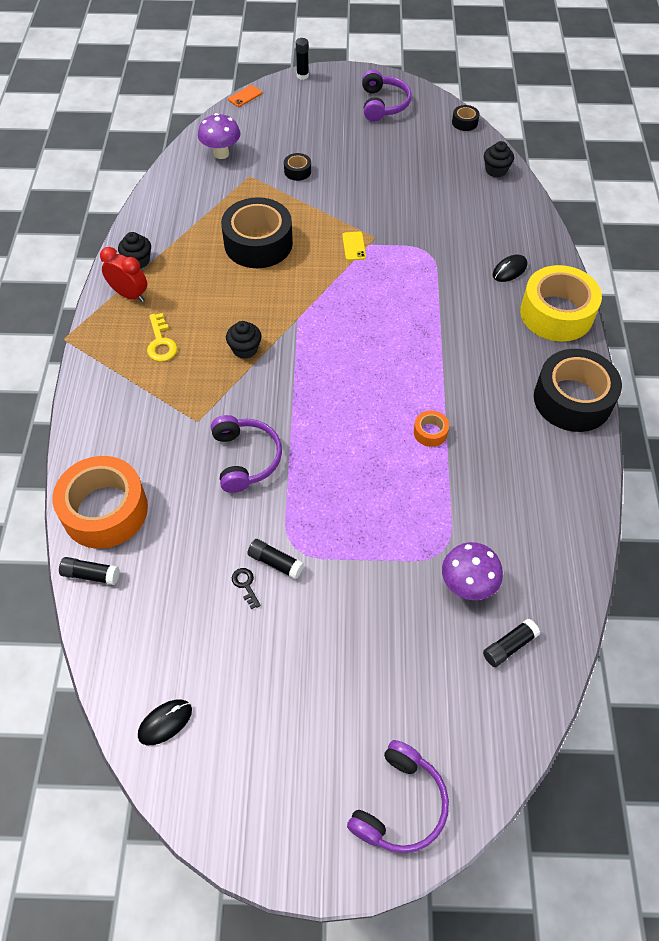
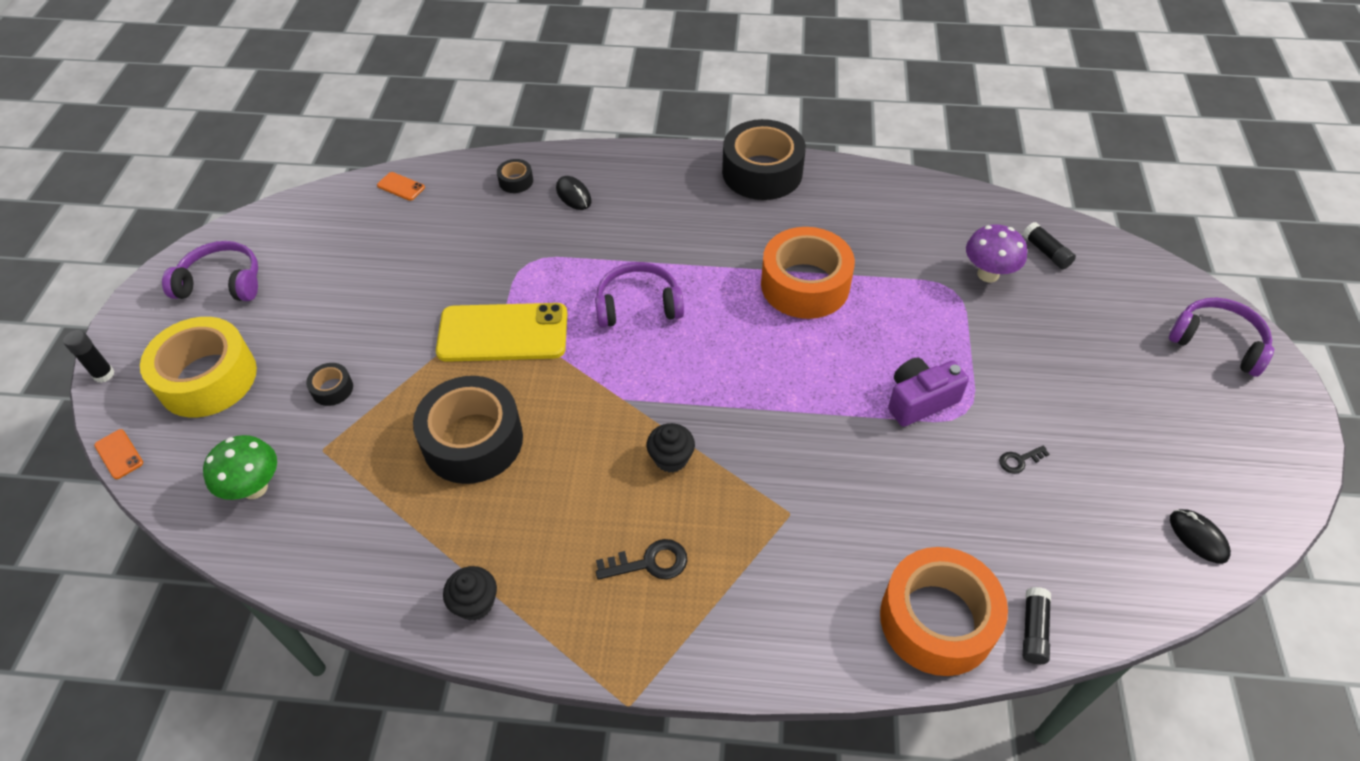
camera: 85 degrees left, 5 degrees down
red clock [100,247,147,302] -> none
yellow key [147,313,177,362] -> black key [596,539,687,580]
purple mushroom [198,113,241,159] -> green mushroom [203,435,277,500]
purple headphones [211,415,282,493] -> purple headphones moved to [595,262,684,327]
black glue stick [247,539,304,579] -> none
yellow phone [342,232,366,261] -> yellow phone [436,303,567,362], size x2.48
orange tape [414,411,449,447] -> orange tape [761,227,855,319], size x2.35
black tape [452,105,480,131] -> black tape moved to [497,159,533,193]
black cupcake [484,141,514,178] -> orange phone [377,172,425,201]
yellow tape [520,265,602,342] -> yellow tape moved to [140,317,257,417]
none -> purple camera [888,357,969,427]

